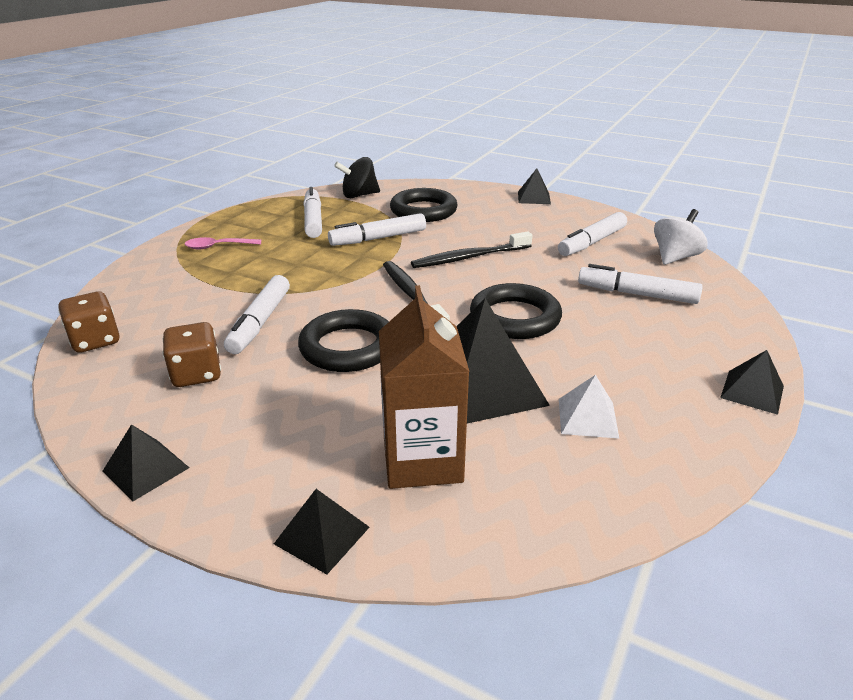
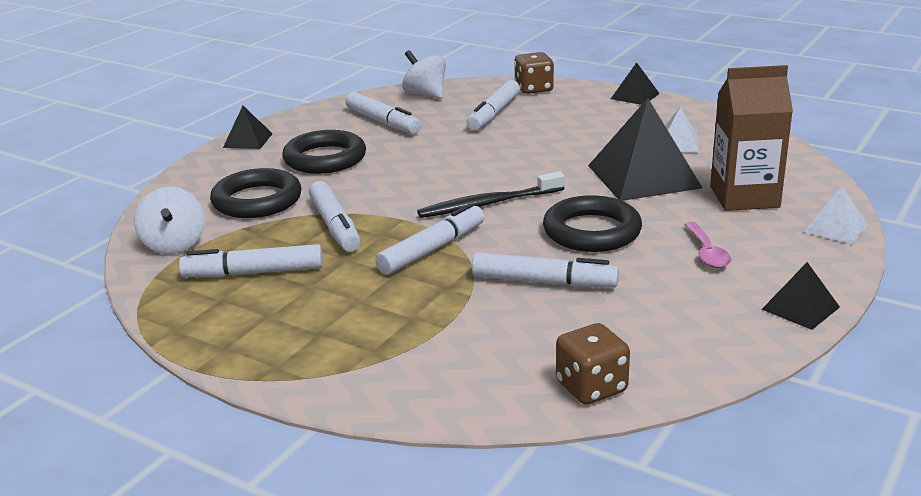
camera: 85 degrees left, 5 degrees down
brown dice [162,322,221,387] -> brown dice moved to [514,52,554,94]
pink spoon [184,237,261,249] -> pink spoon moved to [684,222,731,268]
black pyramid [274,489,370,575] -> white pyramid [804,186,868,244]
black spinning top [334,157,380,198] -> white spinning top [134,187,205,254]
black toothbrush [411,231,532,268] -> none
black ring [470,283,562,339] -> black ring moved to [282,130,366,174]
none -> white marker [375,203,484,275]

